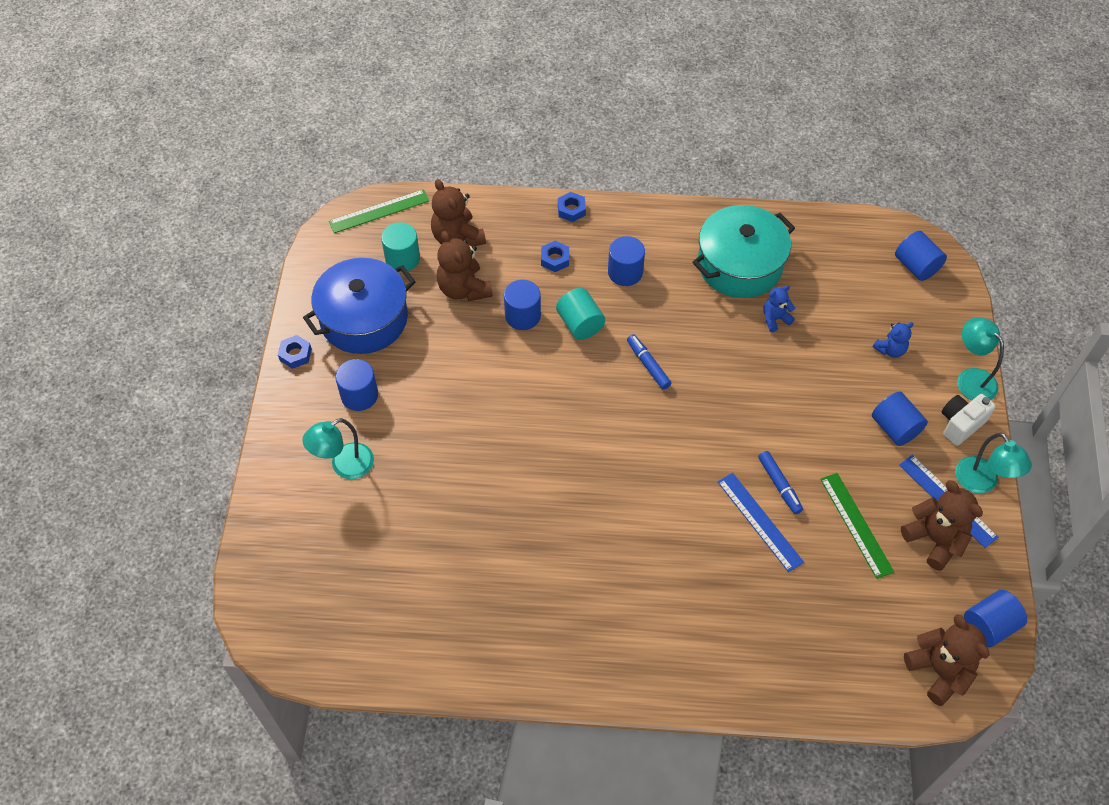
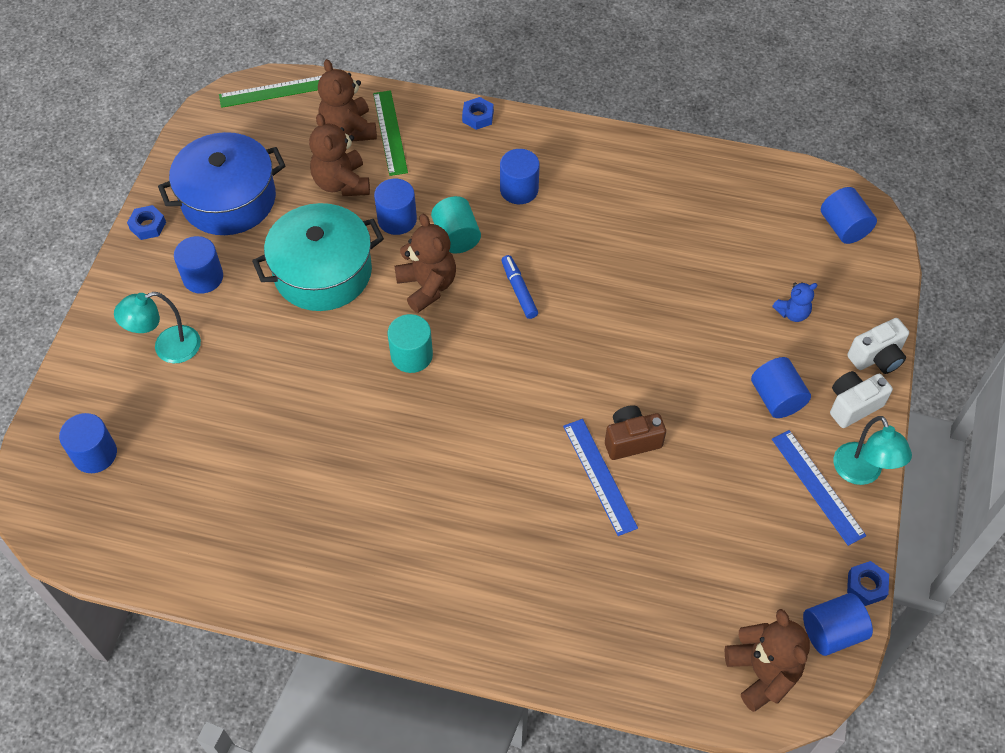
camera: 10 degrees right, 0 degrees up
turquoise cylinder [381,222,420,272] -> turquoise cylinder moved to [388,314,433,373]
blue nut [541,240,569,272] -> blue nut moved to [847,561,889,606]
turquoise pot [693,205,795,298] -> turquoise pot moved to [252,203,384,311]
blue marker [758,451,803,514] -> brown camera [605,405,666,460]
blue teddy bear [764,285,795,332] -> none
green ruler [820,473,894,579] -> green ruler moved to [373,90,408,176]
brown teddy bear [901,480,983,571] -> brown teddy bear moved to [395,213,456,313]
turquoise lamp [957,317,1004,401] -> white camera [847,318,909,374]
none -> blue cylinder [59,413,117,473]

